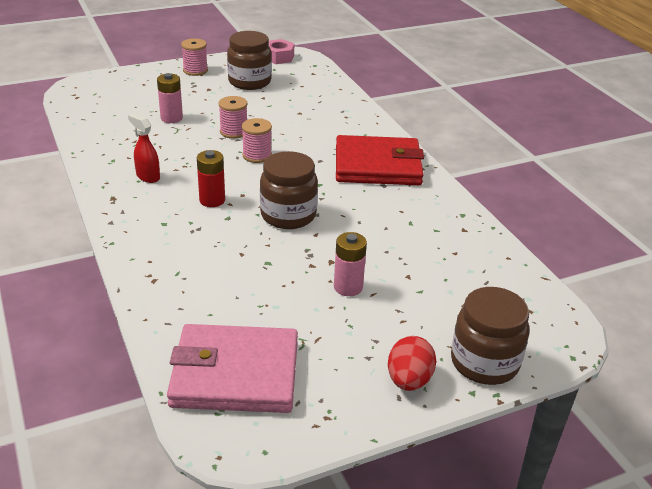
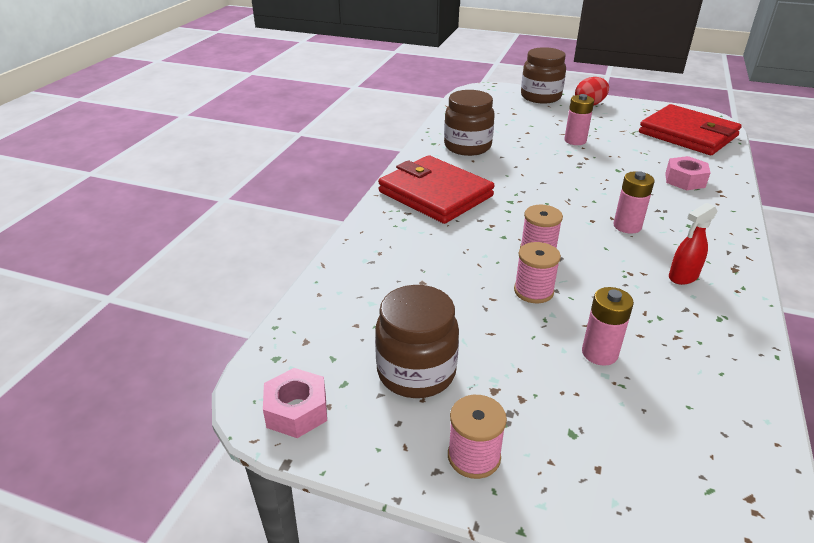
camera: 135 degrees left, 0 degrees up
red spray bottle [128,113,160,183] -> red spray bottle turned 60 degrees clockwise [669,203,717,285]
pink wallet [167,324,298,413] -> red wallet [639,104,742,155]
red battery [197,150,225,207] -> pink battery [614,171,654,234]
brown jar [260,151,318,229] -> brown jar moved to [444,90,495,156]
none -> pink nut [665,156,710,190]

